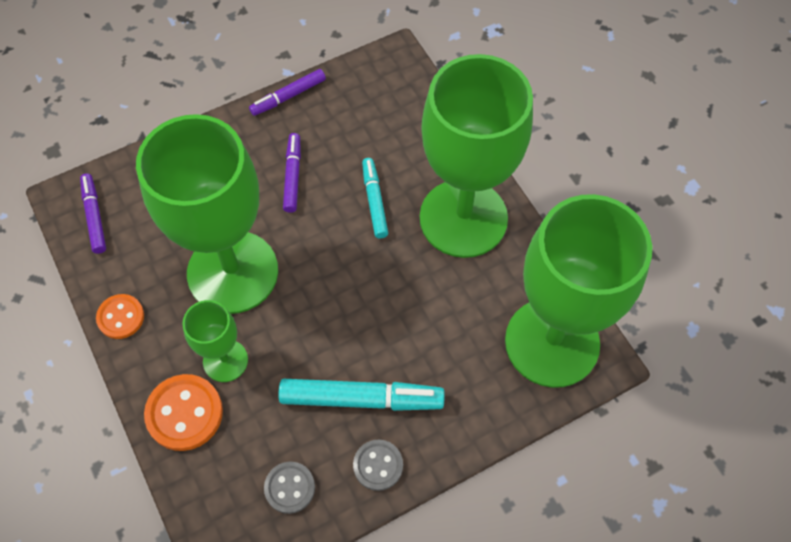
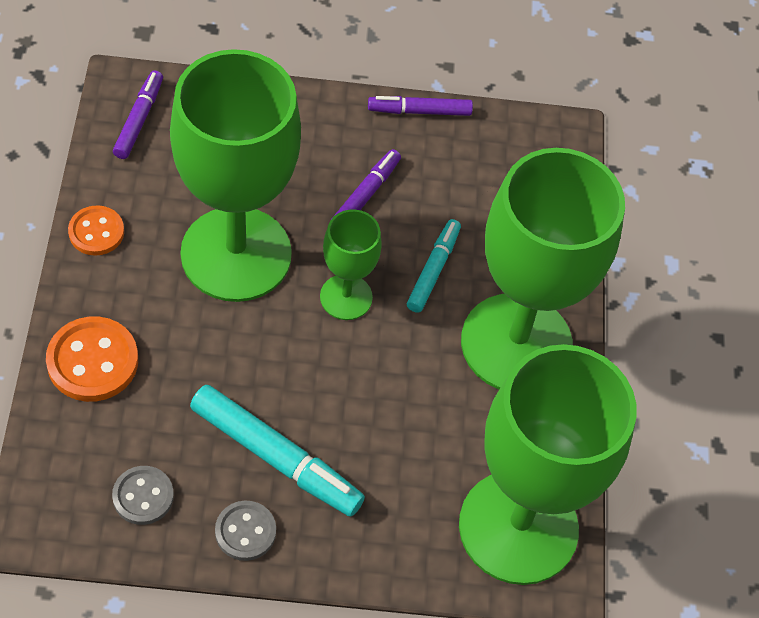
camera: 25 degrees right, 5 degrees down
green goblet [182,300,248,382] -> green goblet moved to [320,209,382,320]

